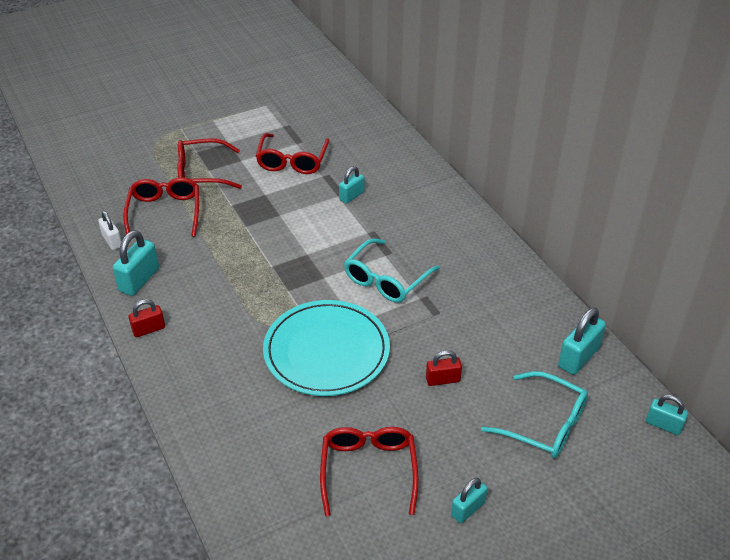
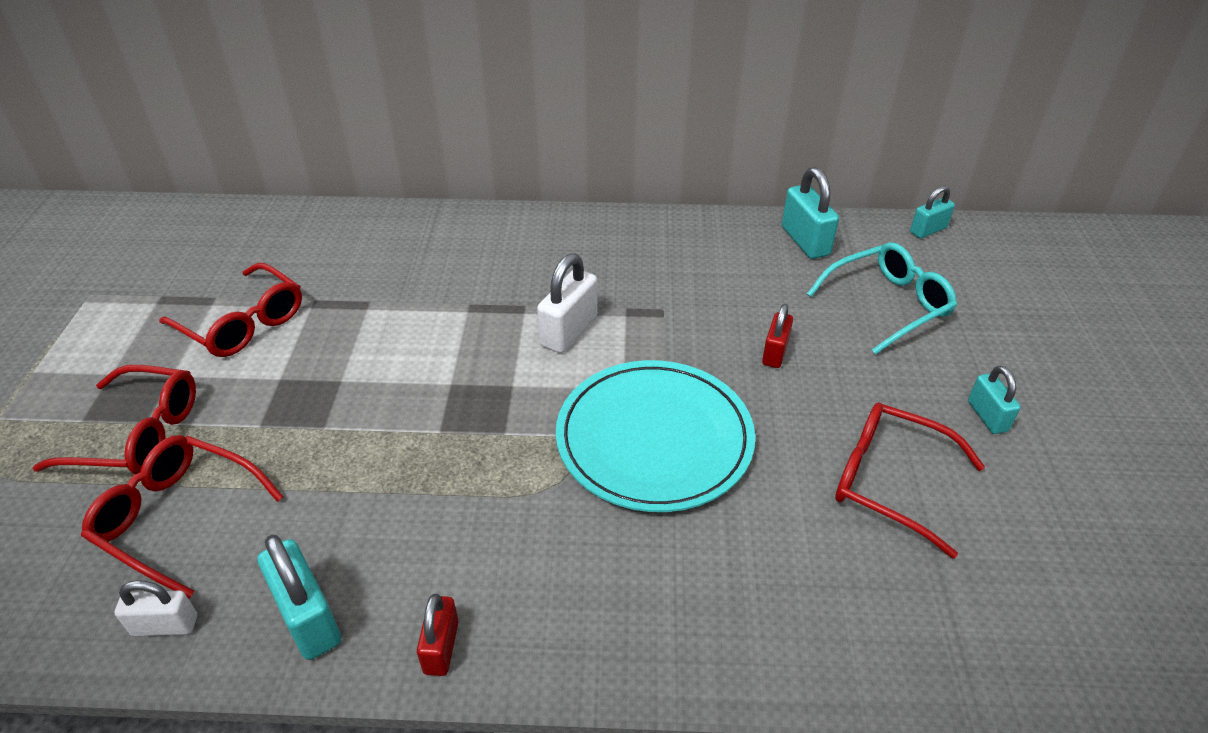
camera: 60 degrees left, 0 degrees up
red glasses [177,138,242,189] -> red glasses turned 105 degrees counterclockwise [32,365,196,474]
turquoise padlock [339,166,364,204] -> none
turquoise glasses [344,238,440,303] -> white padlock [537,253,598,353]

